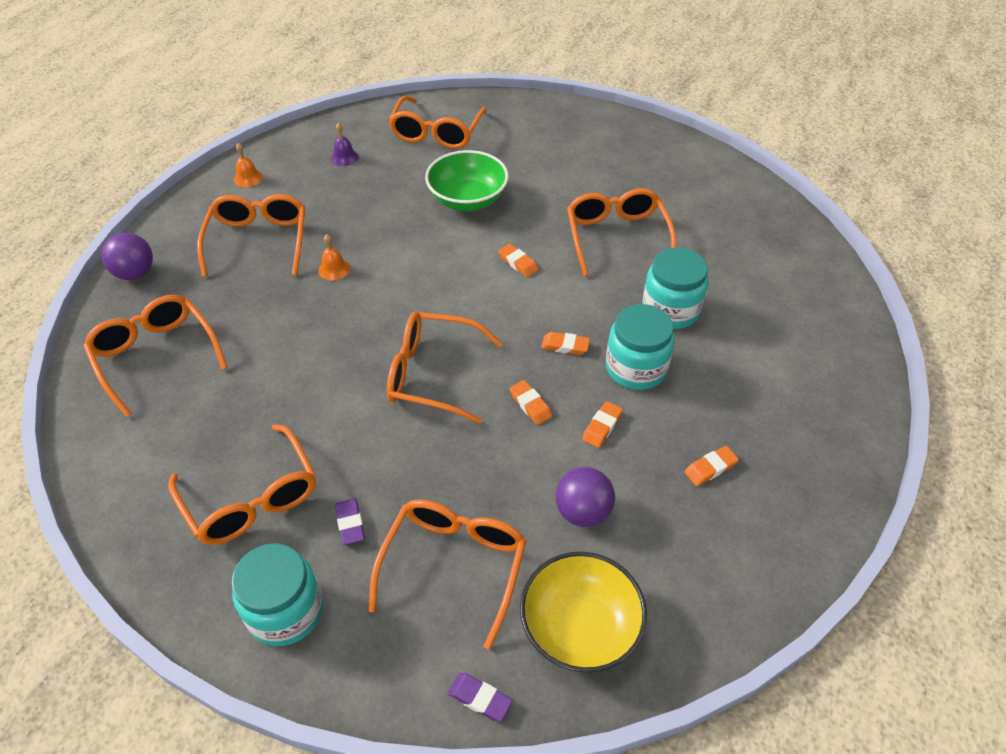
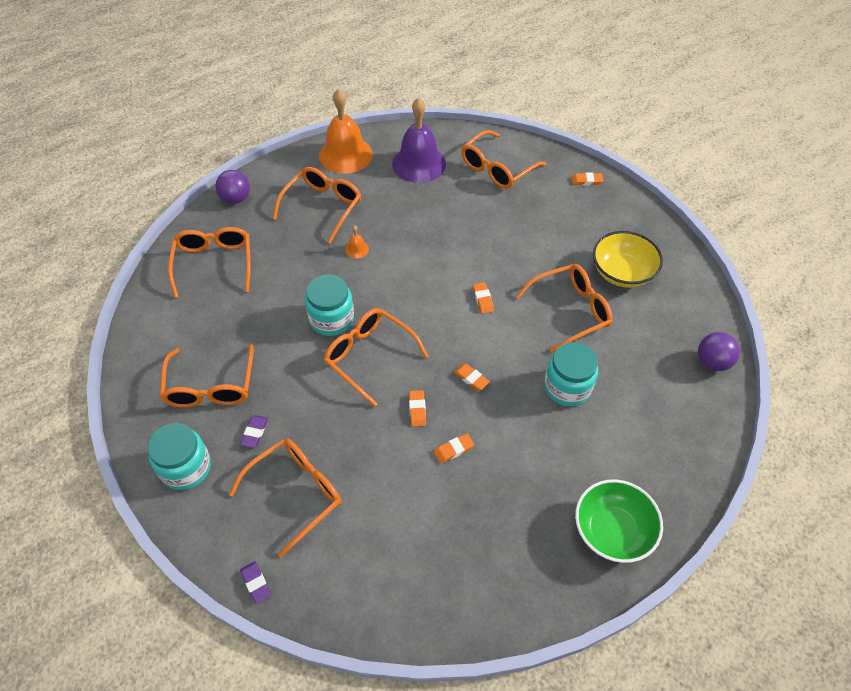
camera: 30 degrees right, 5 degrees up
orange bell [234,143,263,187] -> orange bell [319,89,373,174], size x2.48
purple bell [331,122,359,166] -> purple bell [392,98,446,183], size x2.48
green bowl [425,150,508,211] -> green bowl moved to [575,479,663,563]
yellow bowl [520,552,647,673] -> yellow bowl moved to [593,231,663,288]
purple ball [556,467,615,527] -> purple ball moved to [698,332,740,371]
orange glasses [567,188,677,276] -> orange glasses turned 45 degrees clockwise [516,264,613,353]
turquoise jar [606,304,675,390] -> turquoise jar moved to [305,275,354,336]
orange eraser [684,446,739,486] -> orange eraser moved to [571,172,603,186]

